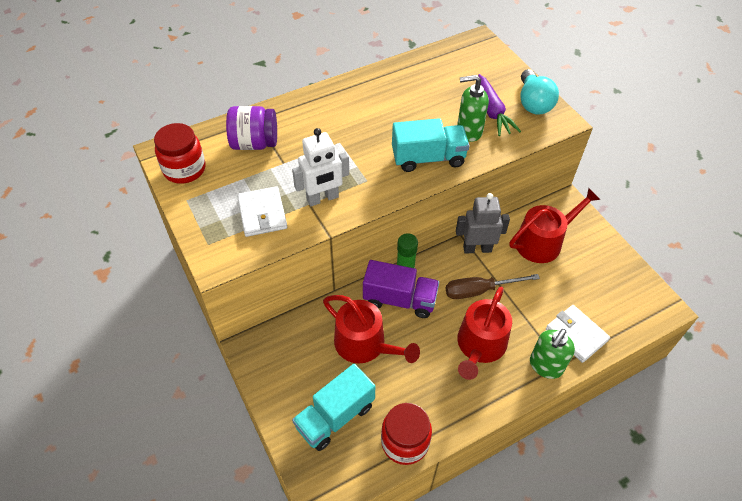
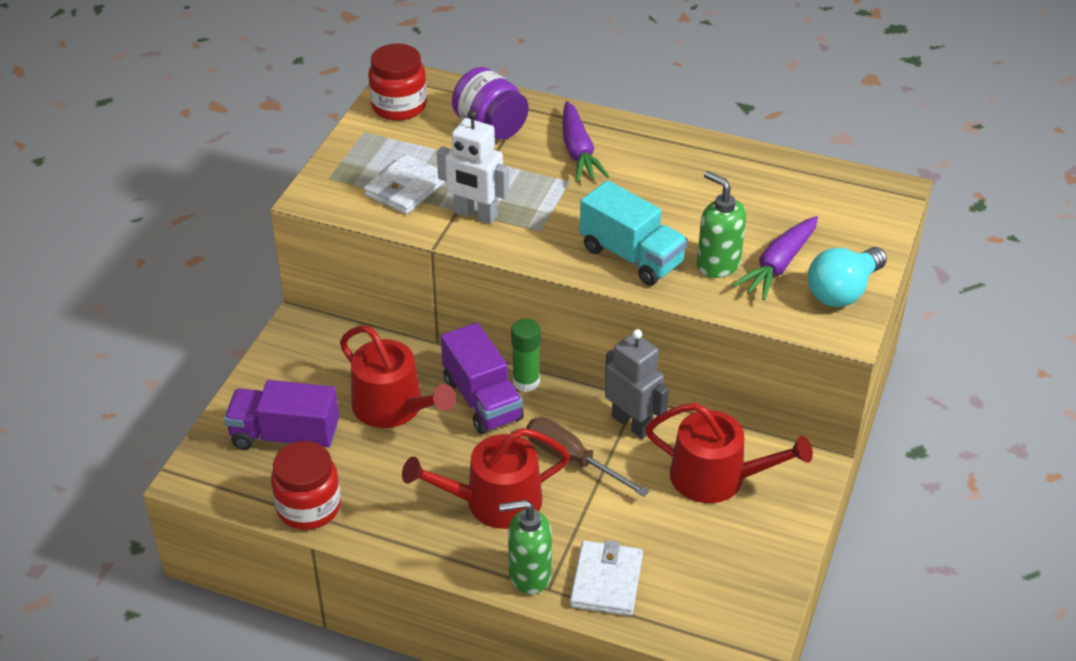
camera: 50 degrees right, 10 degrees down
turquoise truck [292,364,375,451] -> purple truck [224,380,339,450]
red watering can [323,295,420,363] -> red watering can turned 45 degrees counterclockwise [340,325,456,428]
none -> purple carrot [562,101,610,182]

